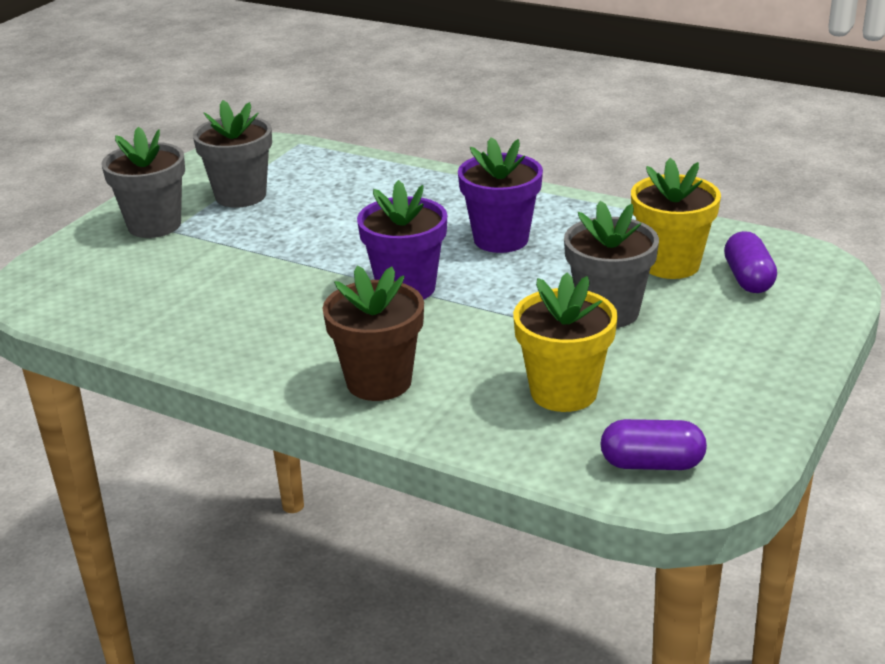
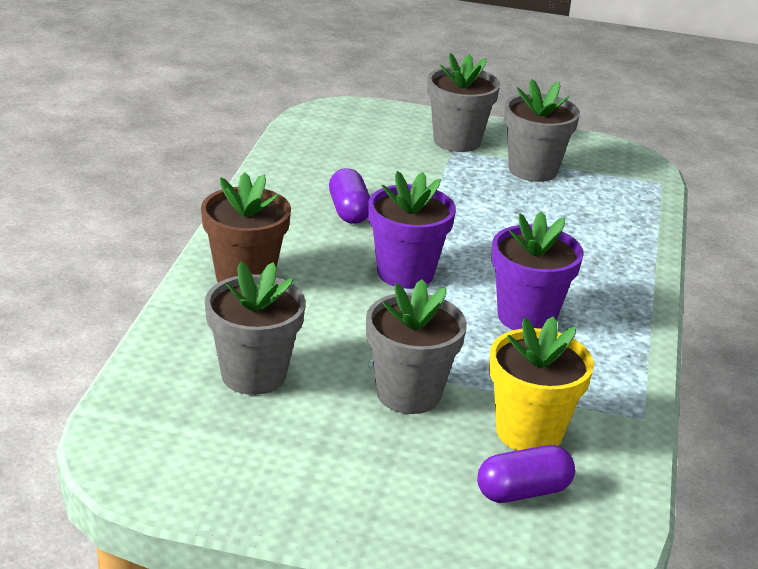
camera: 70 degrees right, 0 degrees up
yellow flower pot [513,273,618,412] -> grey flower pot [205,261,306,395]
purple capsule [600,419,707,470] -> purple capsule moved to [329,168,370,224]

